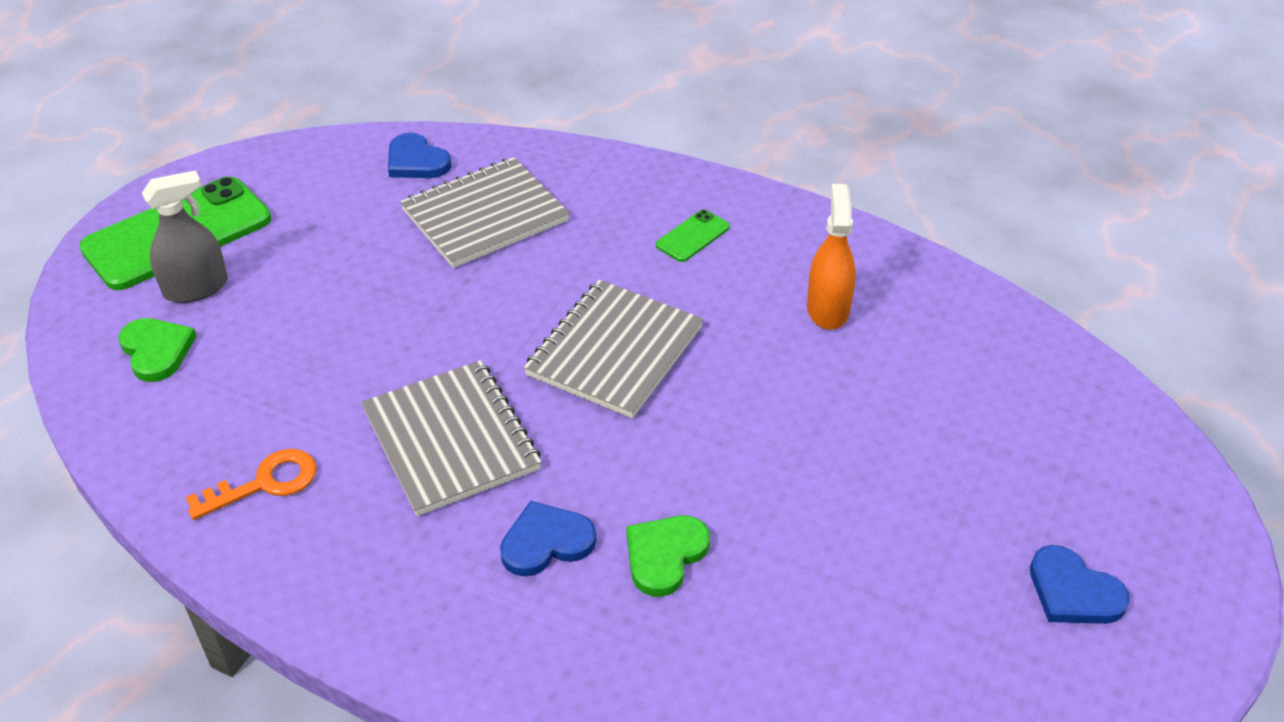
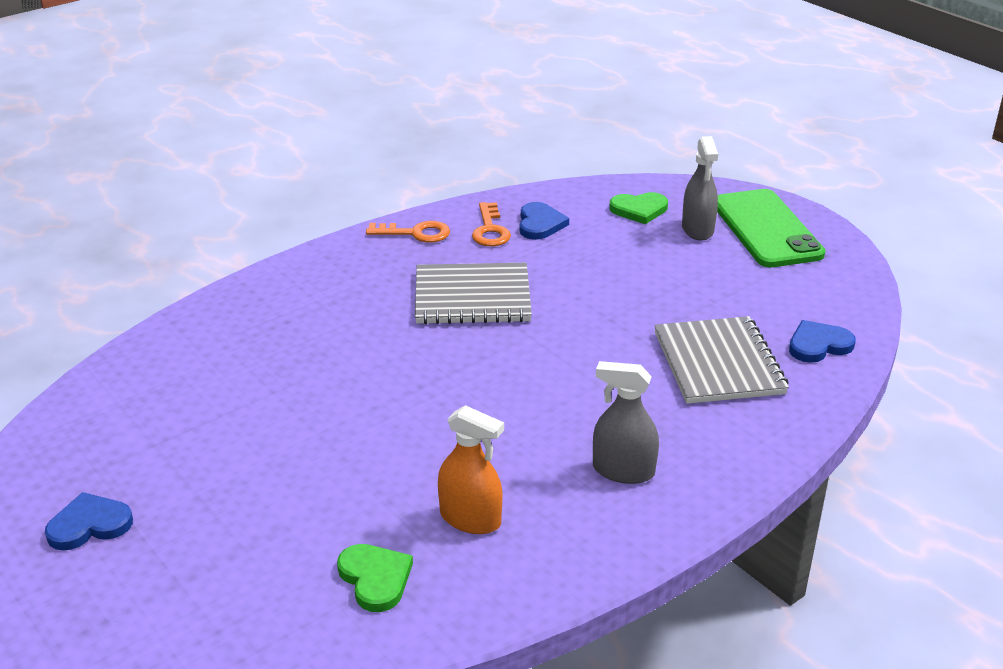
camera: 115 degrees right, 10 degrees down
blue heart [500,501,596,577] -> blue heart moved to [520,202,569,240]
grey notebook [524,280,703,418] -> none
green heart [626,516,710,597] -> green heart moved to [337,544,413,612]
green phone [656,210,730,262] -> grey spray bottle [593,361,659,484]
none -> orange key [366,221,450,242]

